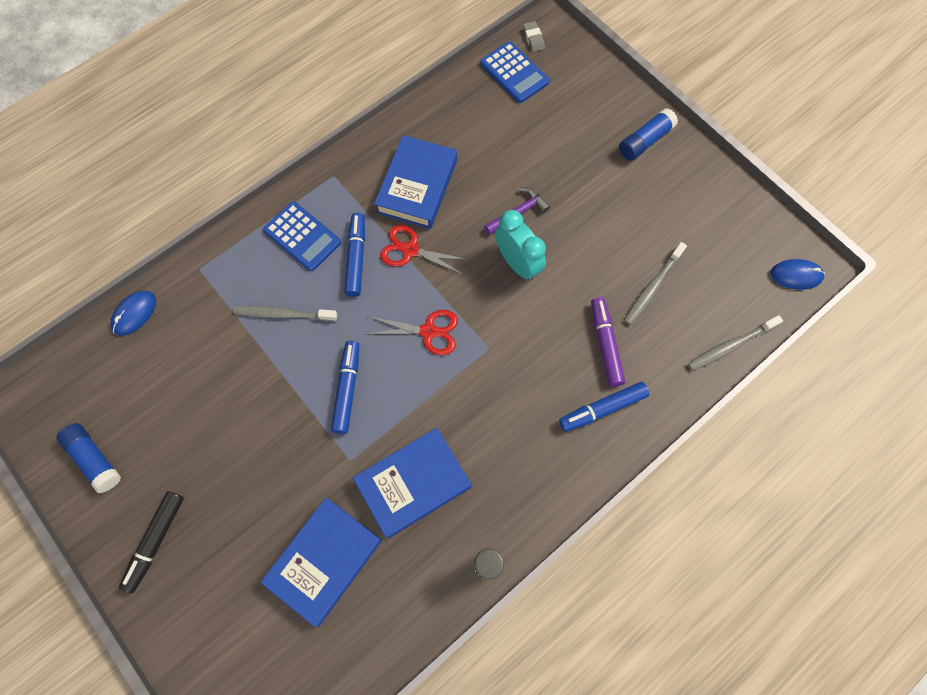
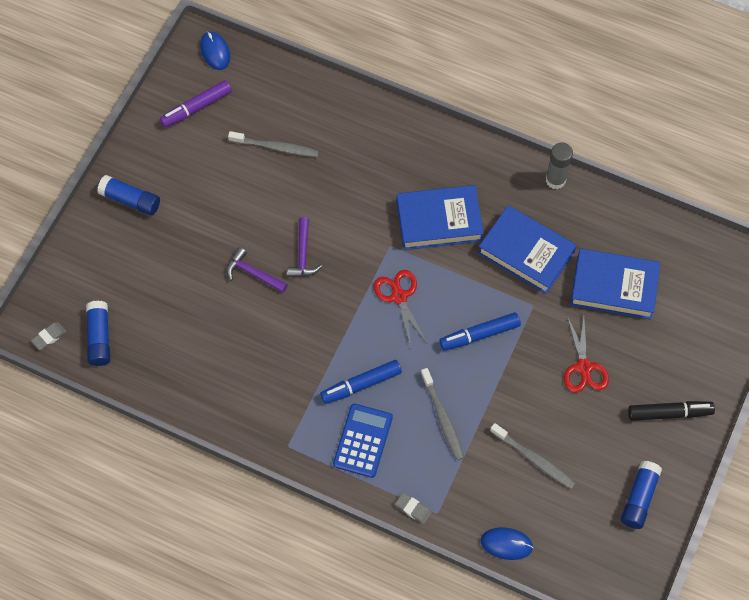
camera: 115 degrees left, 5 degrees down
blue book [374,135,457,229] -> blue book moved to [397,185,484,250]
red scissors [380,225,469,275] -> red scissors moved to [564,315,609,393]
blue calculator [480,42,550,103] -> blue glue stick [86,301,110,366]
turquoise clock [495,210,546,281] -> purple hammer [287,217,322,277]
blue marker [559,382,649,432] -> none
purple marker [591,297,625,387] -> purple marker moved to [160,80,232,128]
grey toothbrush [688,315,783,371] -> grey toothbrush moved to [490,423,575,489]
none -> grey eraser [395,492,432,524]

